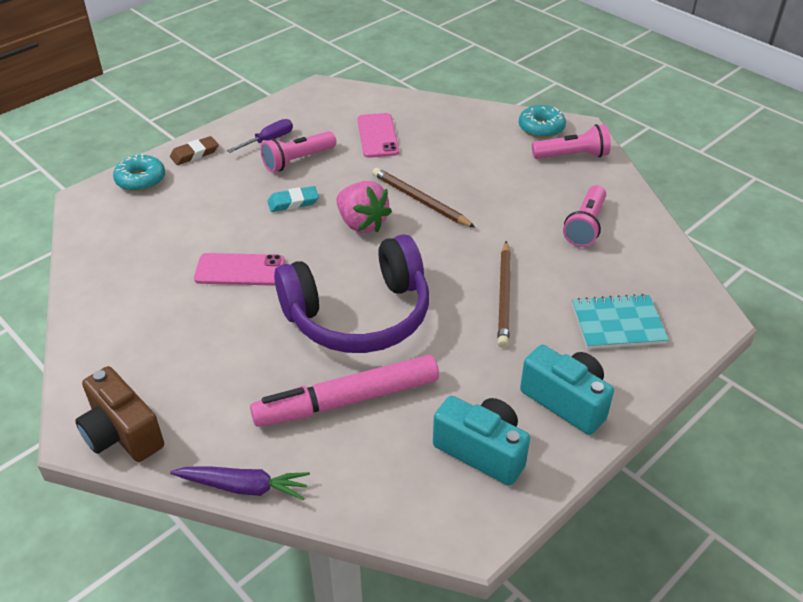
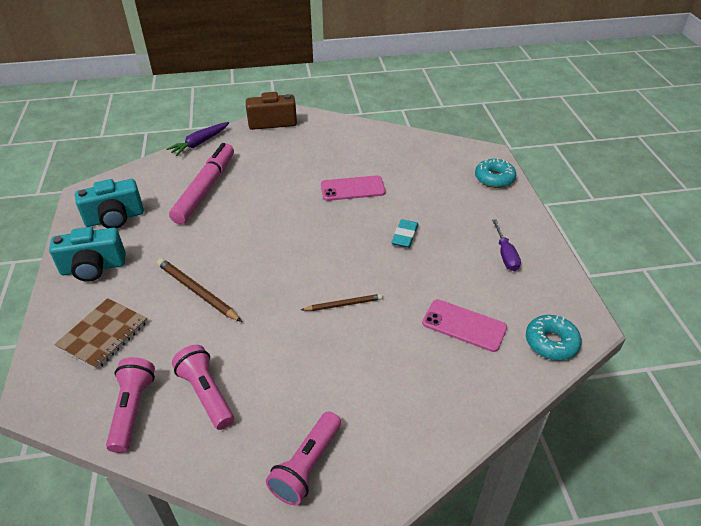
camera: 125 degrees right, 0 degrees up
brown eraser [170,136,218,165] -> none
pink phone [194,253,285,286] -> pink phone turned 45 degrees clockwise [321,175,386,201]
pink flashlight [261,131,336,172] -> pink flashlight moved to [106,357,155,453]
purple headphones [274,235,429,353] -> none
pink strawberry [336,181,392,233] -> none
brown pencil [372,168,475,228] -> brown pencil [301,294,383,311], size x0.64
turquoise donut [519,105,566,138] -> turquoise donut moved to [526,315,582,360]
turquoise notebook [572,294,669,349] -> brown notebook [54,298,148,370]

